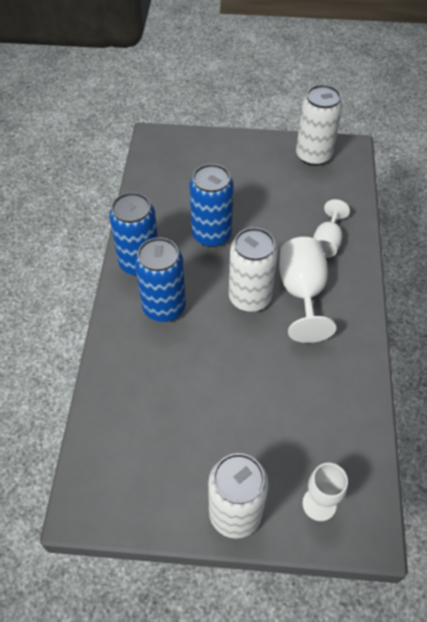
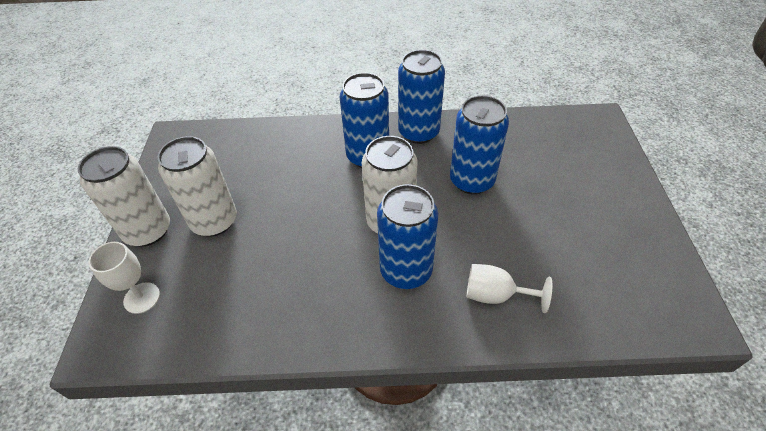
camera: 85 degrees right, 5 degrees down
white goblet [279,237,337,343] -> blue can [377,184,438,289]
white can [296,85,343,166] -> white can moved to [157,136,237,236]

